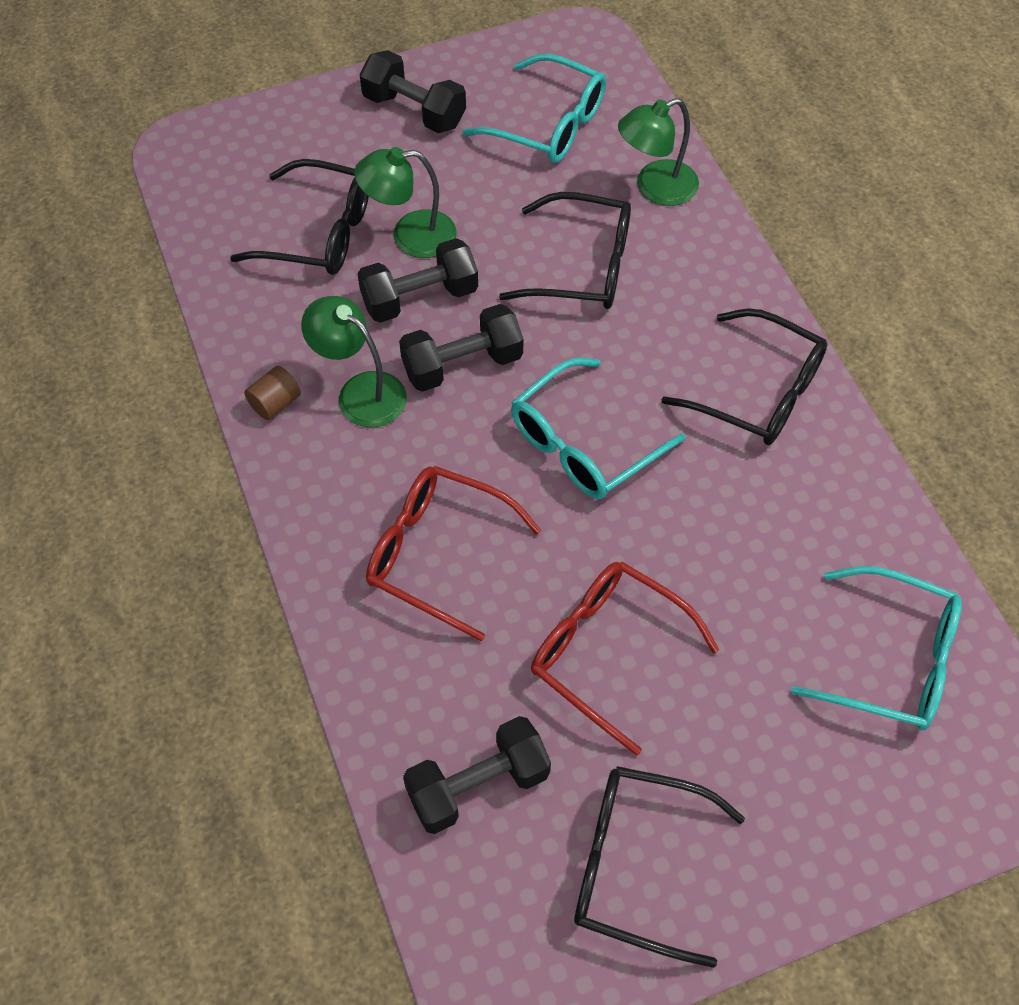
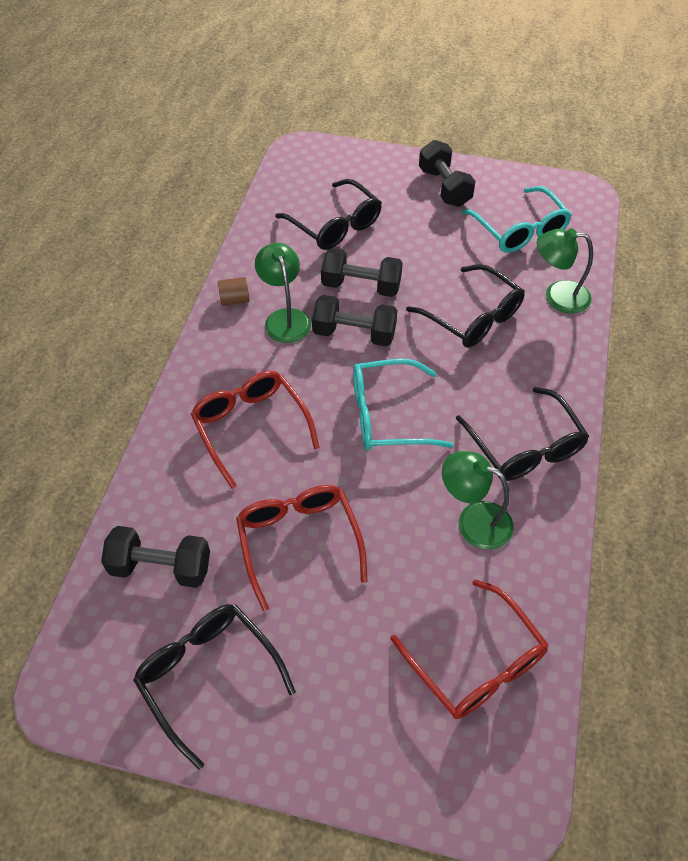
camera: 35 degrees right, 5 degrees down
green lamp [354,147,456,258] -> green lamp moved to [442,451,514,550]
turquoise glasses [791,566,962,730] -> red glasses [391,579,549,719]

